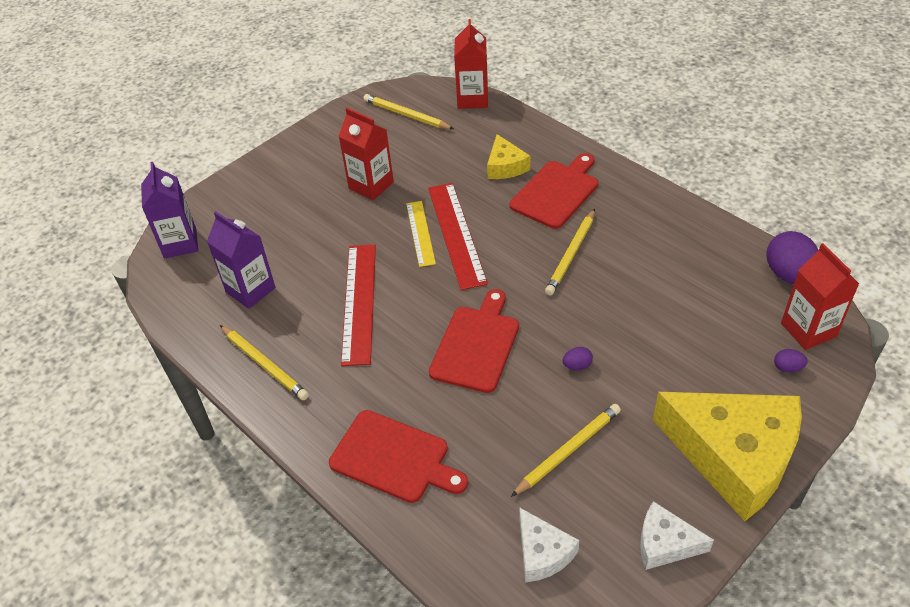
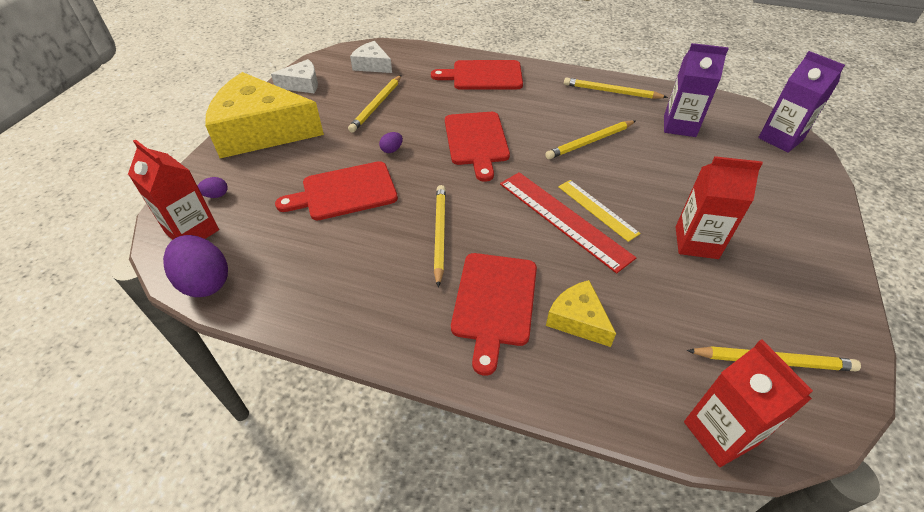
camera: 150 degrees right, 0 degrees up
red ruler [341,245,376,366] -> yellow pencil [545,120,635,159]
none -> red cutting board [275,161,398,220]

